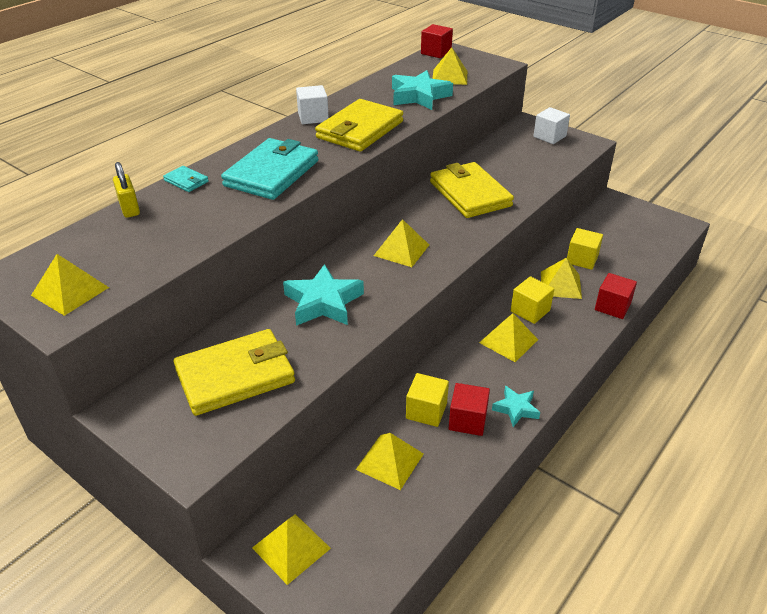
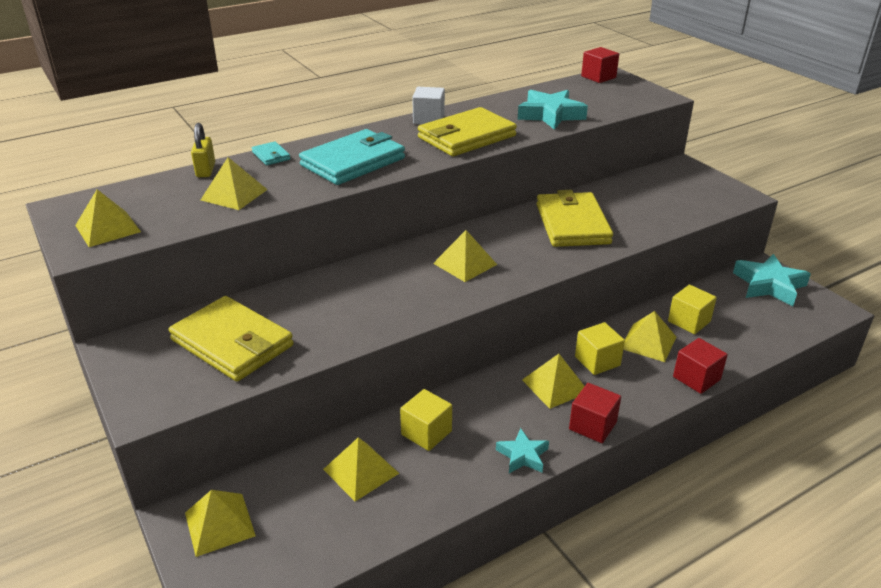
camera: 20 degrees right, 5 degrees down
yellow wallet [174,329,295,416] -> yellow wallet turned 45 degrees clockwise [169,296,293,382]
turquoise star [283,264,364,326] -> turquoise star moved to [733,254,811,306]
yellow pyramid [433,47,467,85] -> yellow pyramid moved to [201,157,268,210]
red cube [449,383,490,436] -> red cube moved to [569,383,621,443]
white cube [533,107,570,144] -> none

